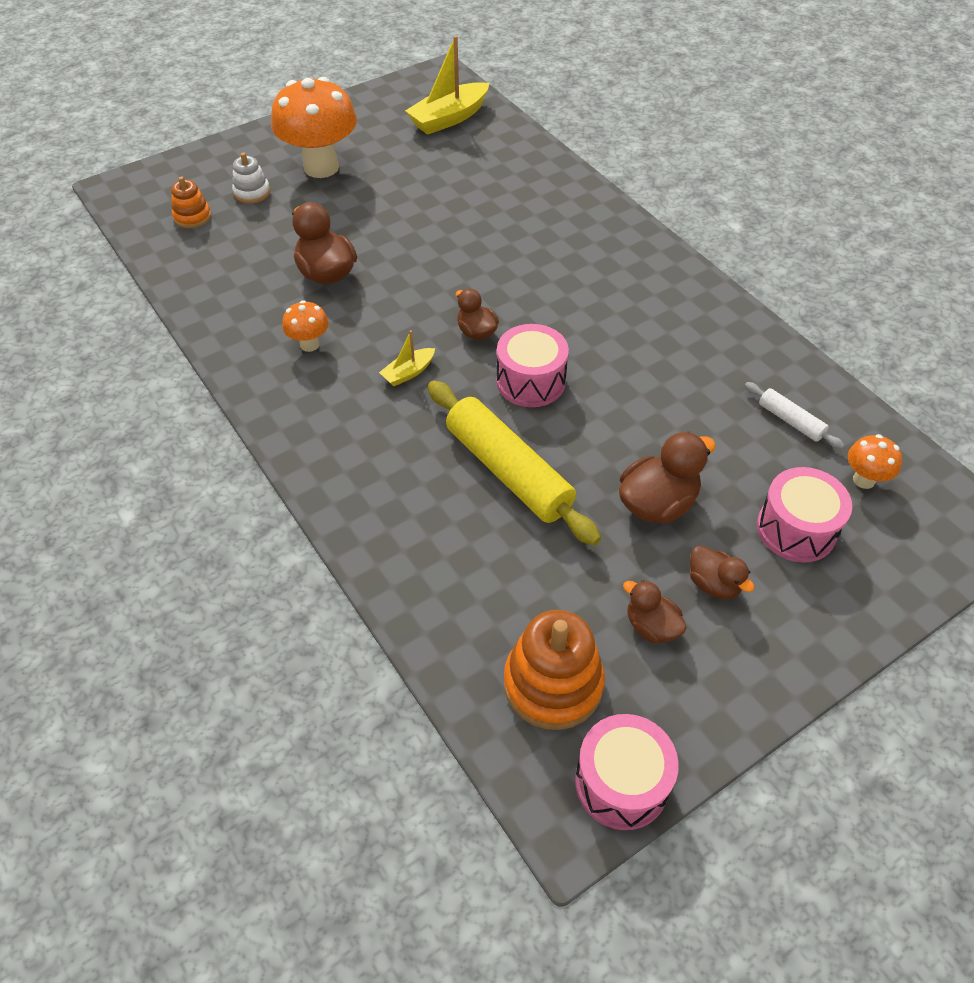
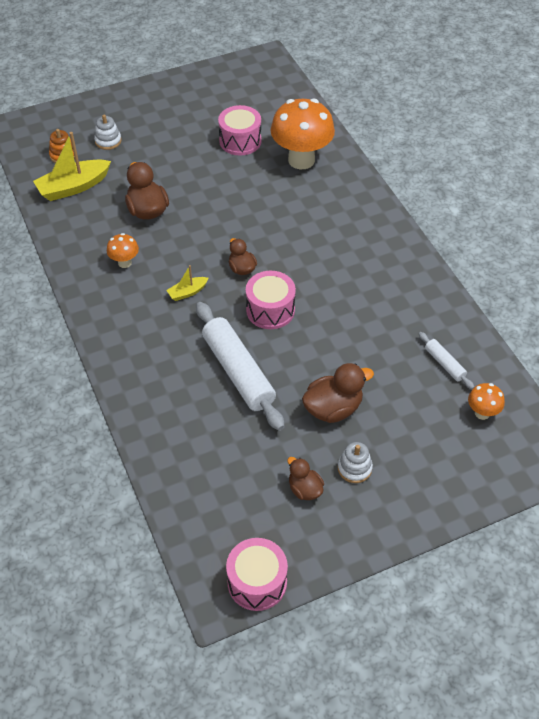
camera: 10 degrees right, 0 degrees up
orange mushroom [271,77,357,178] -> orange mushroom moved to [271,98,335,169]
yellow boat [405,36,489,135] -> yellow boat moved to [33,132,111,201]
yellow rolling pin [428,381,601,546] -> white rolling pin [196,302,284,431]
orange stacking toy [504,610,605,730] -> none
brown duck [690,545,755,600] -> white stacking toy [338,442,373,483]
pink drum [757,467,852,563] -> pink drum moved to [218,105,261,155]

